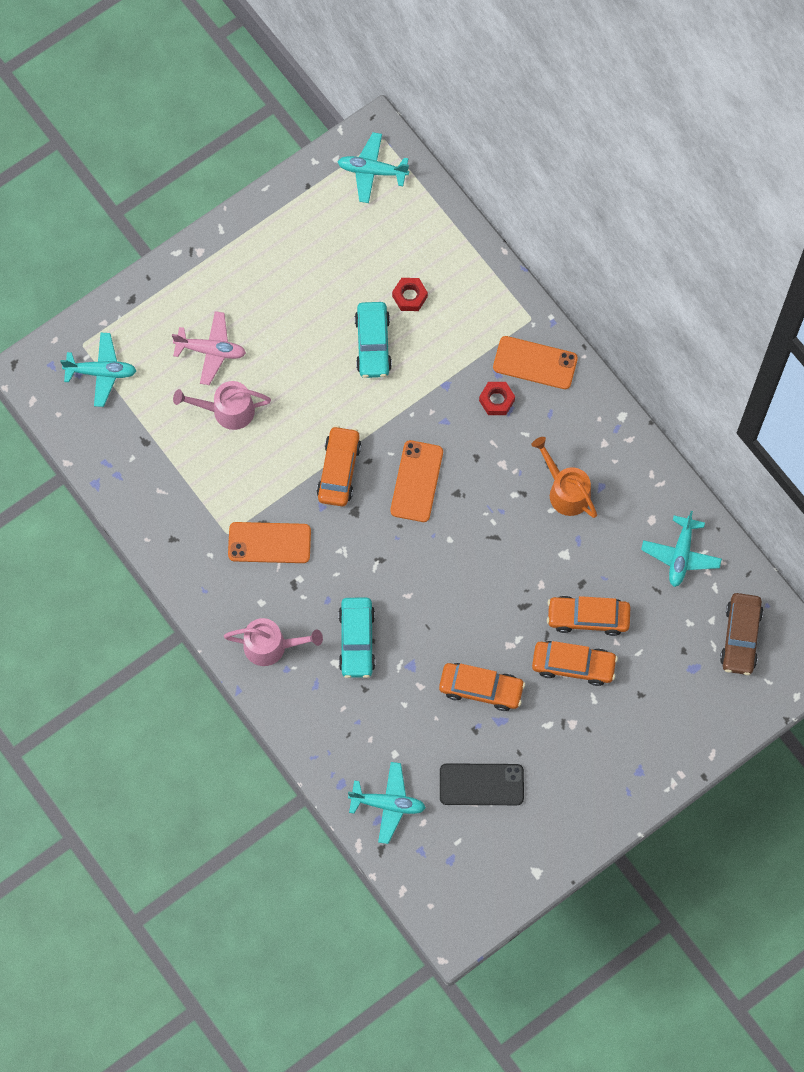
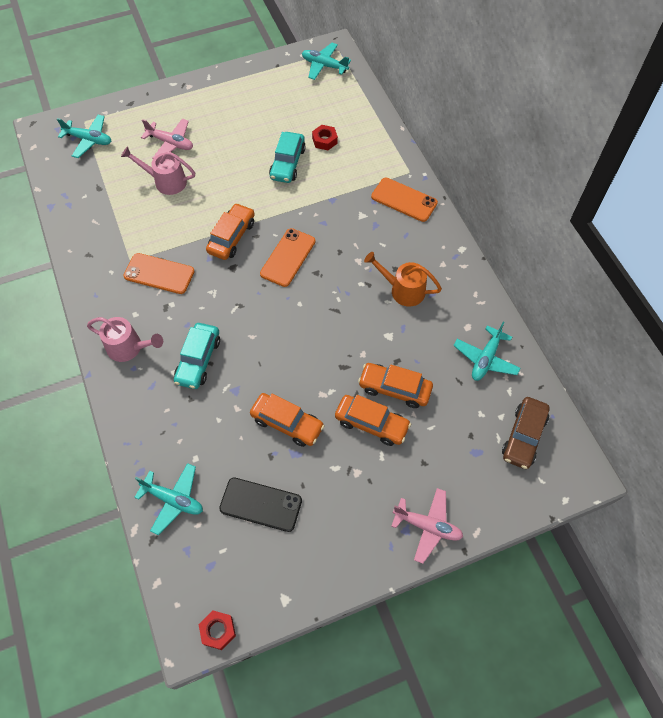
camera: 15 degrees right, 10 degrees down
red nut [479,382,515,415] -> red nut moved to [199,610,236,650]
orange watering can [531,437,597,518] -> orange watering can turned 45 degrees counterclockwise [364,252,442,307]
none -> pink plane [391,488,463,564]

